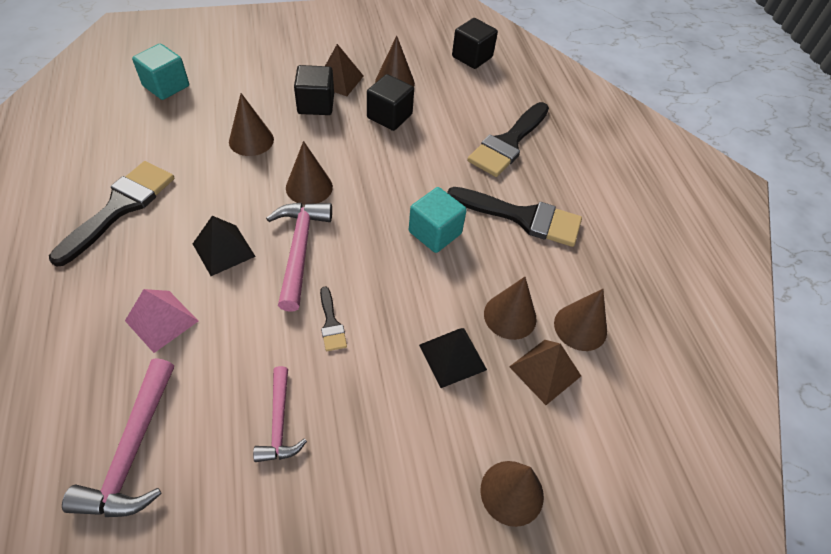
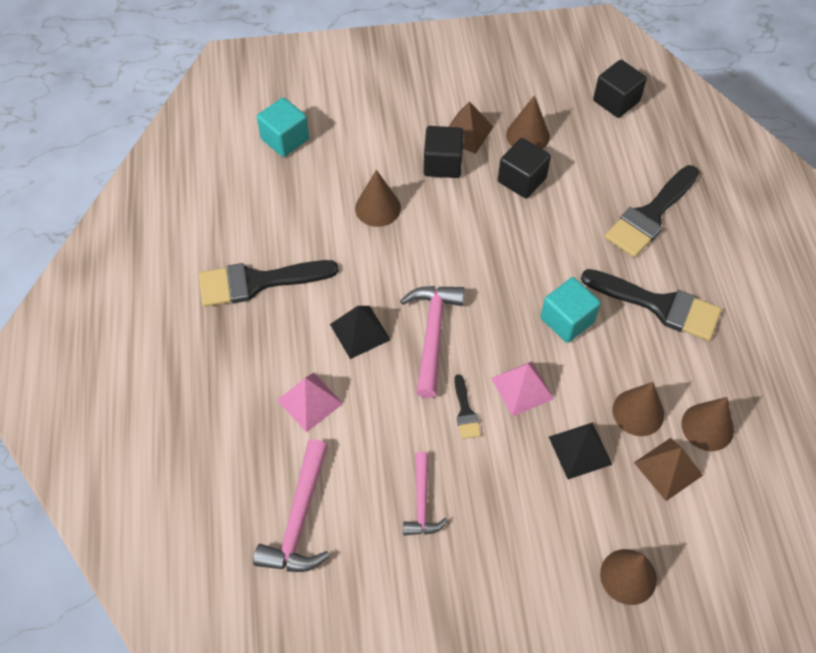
camera: 10 degrees right, 5 degrees up
black brush [49,161,174,266] -> black brush turned 135 degrees counterclockwise [199,260,339,307]
brown cone [286,141,333,205] -> none
none -> pink pyramid [491,361,554,417]

